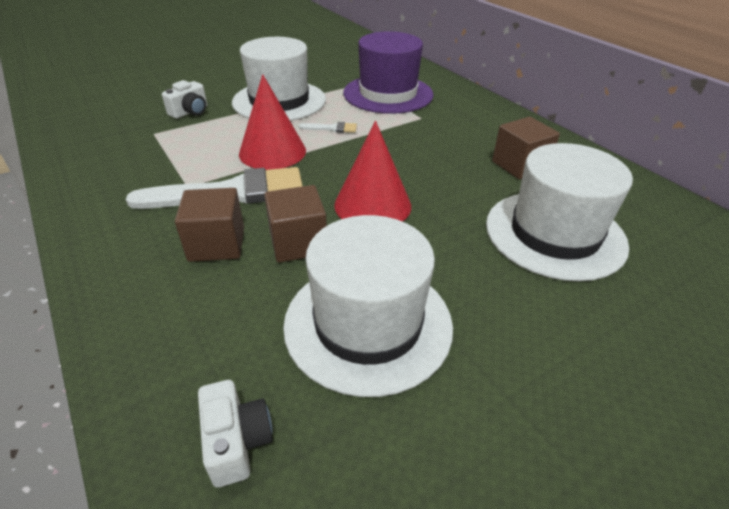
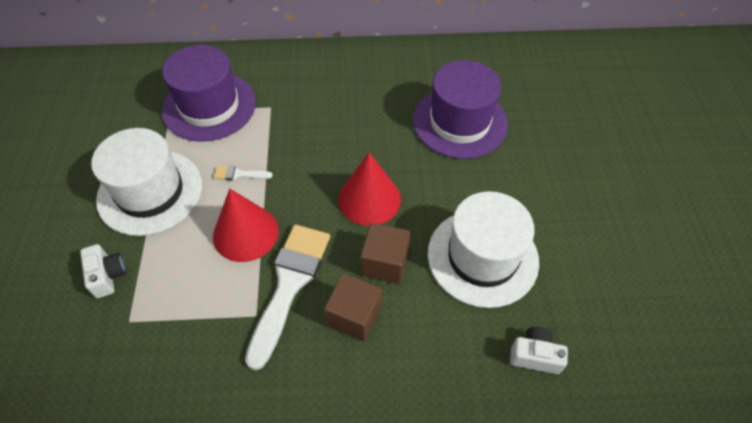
camera: 60 degrees left, 15 degrees up
white brush [299,122,357,133] -> white brush turned 120 degrees counterclockwise [214,166,273,180]
white hat [486,143,633,281] -> purple hat [413,60,508,159]
brown cube [492,117,560,180] -> none

